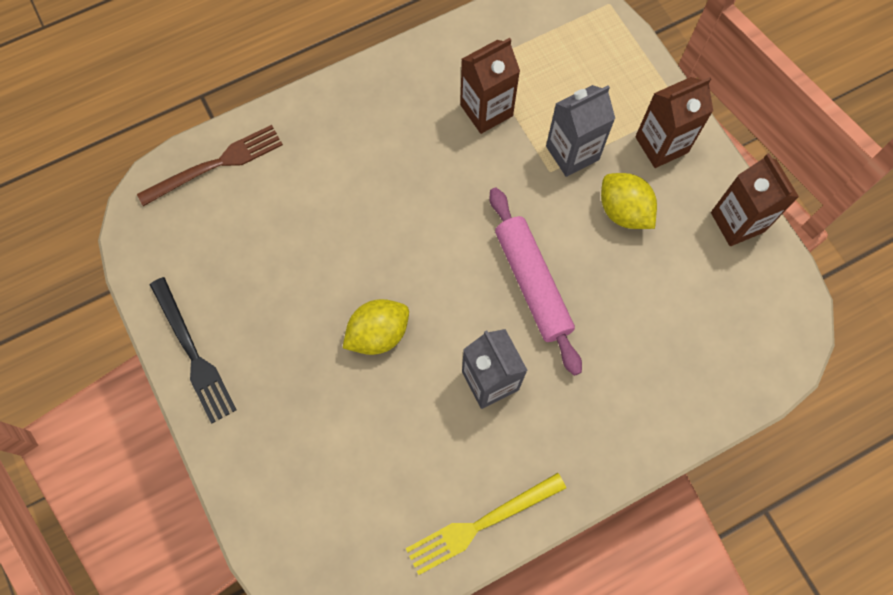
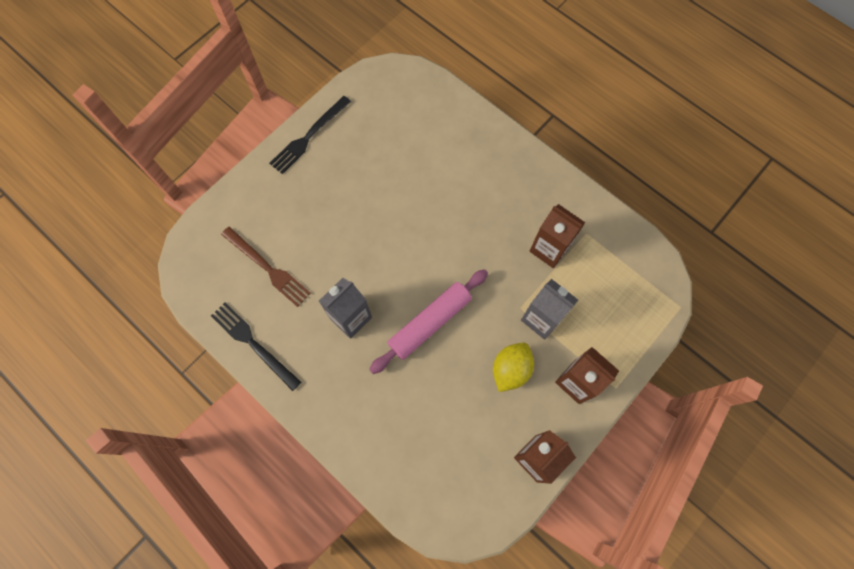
camera: 70 degrees right, 0 degrees up
brown fork [137,125,283,206] -> brown fork moved to [221,227,311,307]
yellow lemon [343,299,409,355] -> none
yellow fork [406,473,566,575] -> black fork [211,303,301,391]

